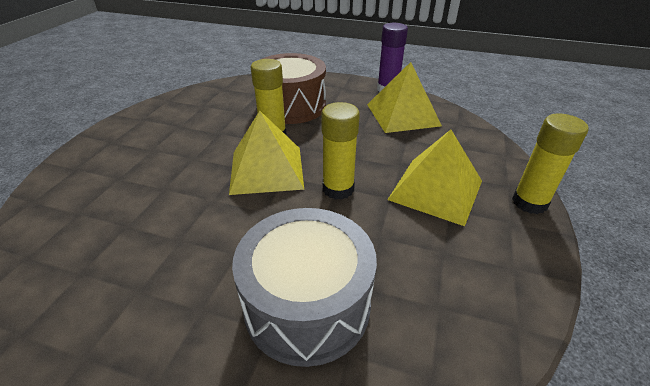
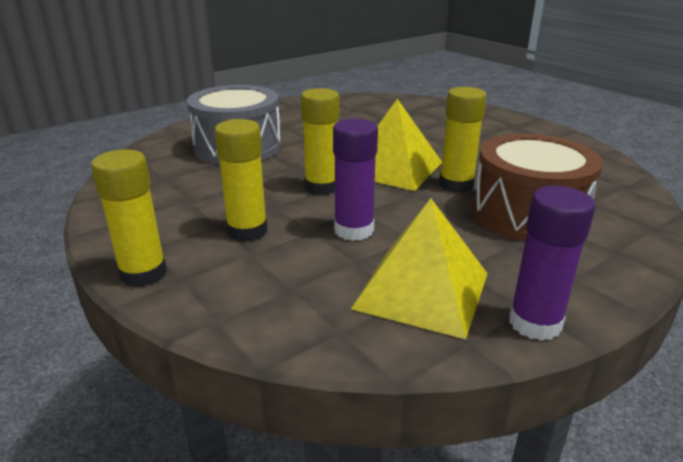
camera: 125 degrees right, 10 degrees down
yellow pyramid [387,130,482,226] -> yellow glue stick [214,119,268,242]
none -> purple glue stick [333,118,378,241]

